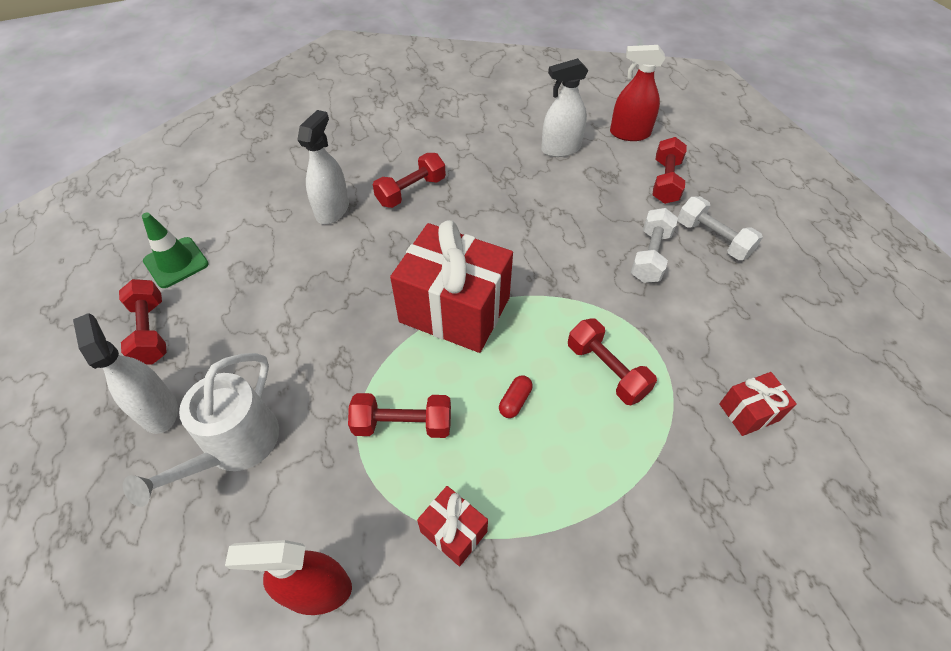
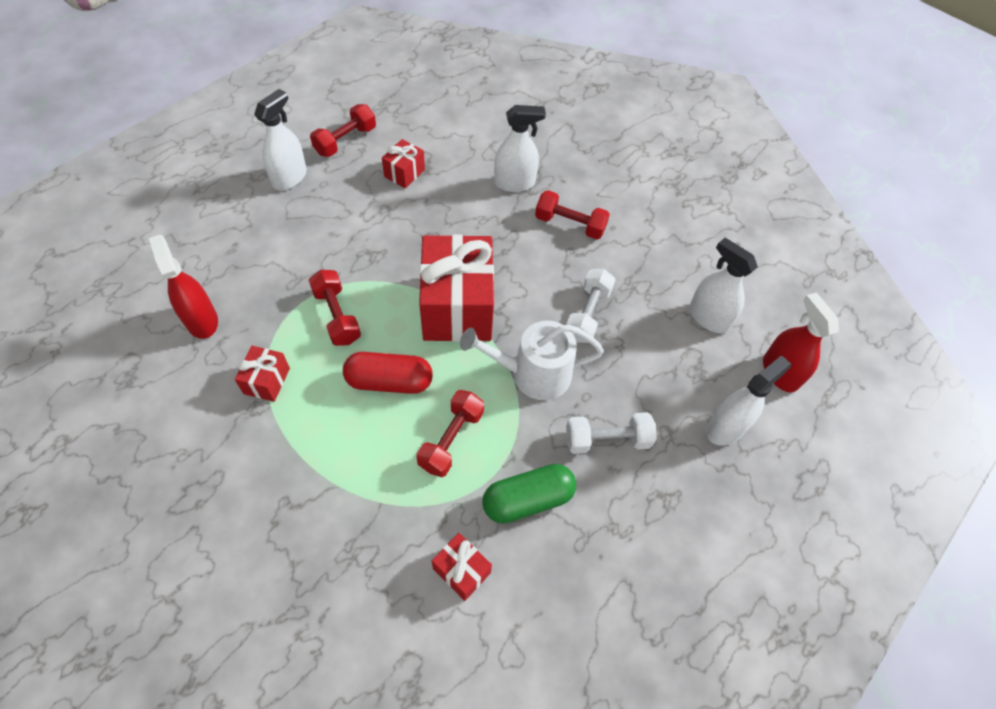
camera: 60 degrees right, 5 degrees up
white watering can [123,353,279,507] -> white watering can moved to [460,321,604,400]
green traffic cone [142,213,209,288] -> none
red capsule [499,375,533,418] -> red capsule [343,352,433,394], size x2.10
red dumbbell [653,137,687,204] -> white spray bottle [706,355,791,446]
white dumbbell [678,196,763,260] -> white dumbbell moved to [566,269,616,343]
none -> red gift [382,139,425,189]
none -> green capsule [482,464,576,524]

